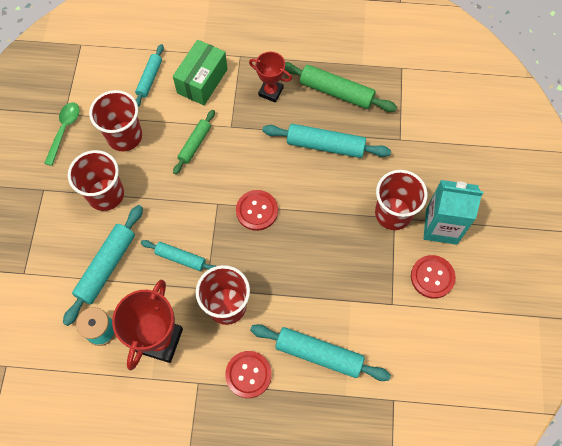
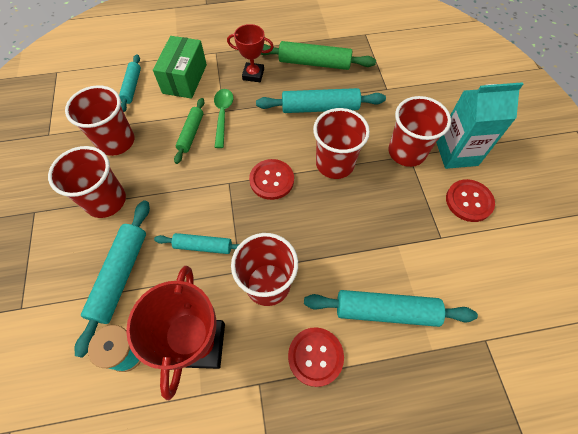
camera: 15 degrees left, 5 degrees down
green spoon [44,102,80,166] -> green spoon moved to [214,89,233,148]
none -> red cup [313,108,370,179]

